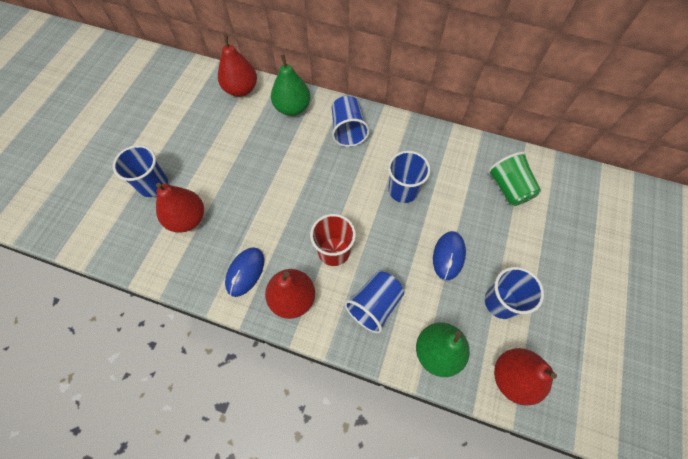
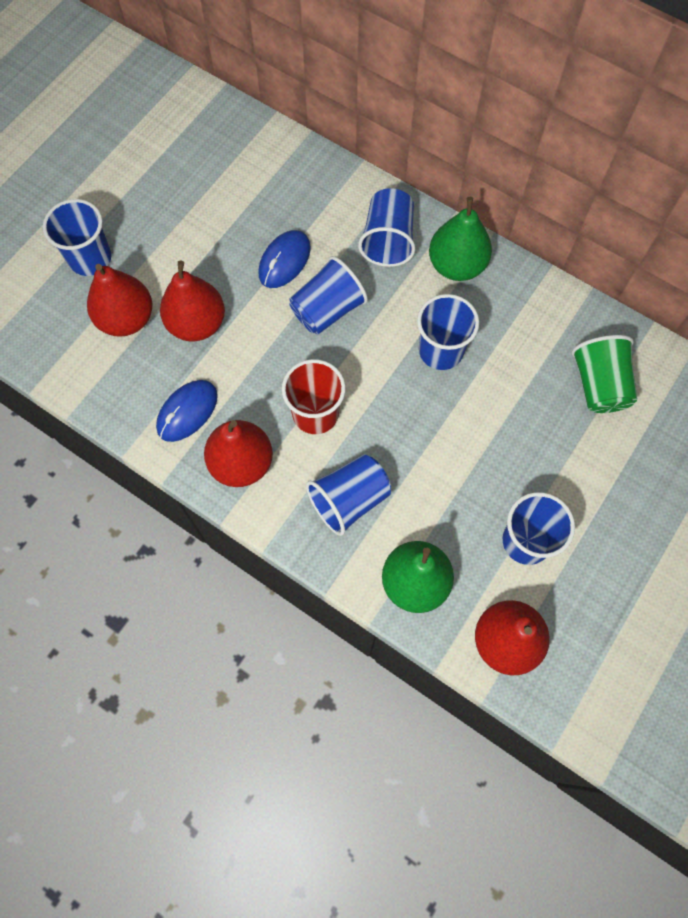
camera: 15 degrees right, 5 degrees up
red pear [218,34,257,97] -> red pear moved to [160,261,225,341]
green pear [271,54,310,116] -> green pear moved to [429,197,492,281]
blue mouse [433,231,466,280] -> blue mouse moved to [258,230,311,288]
none -> blue cup [289,256,368,334]

